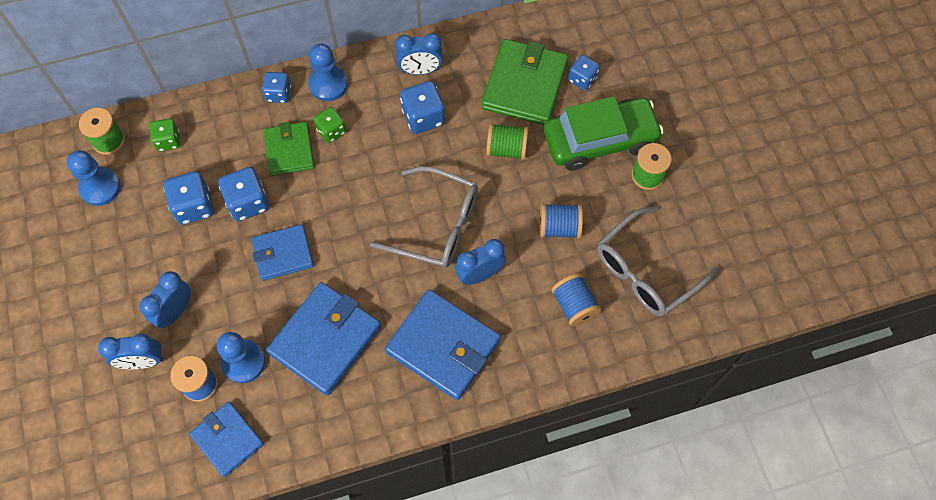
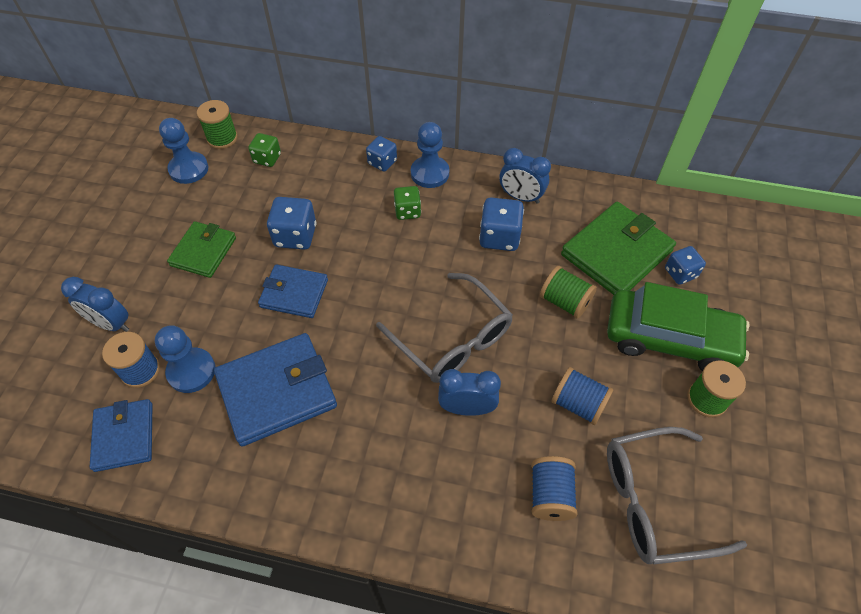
camera: 30 degrees right, 10 degrees down
blue clock [139,271,191,328] -> none
blue dice [164,171,214,225] -> none
green wallet [264,122,314,176] -> green wallet moved to [167,221,236,278]
blue wallet [385,289,501,400] -> none

